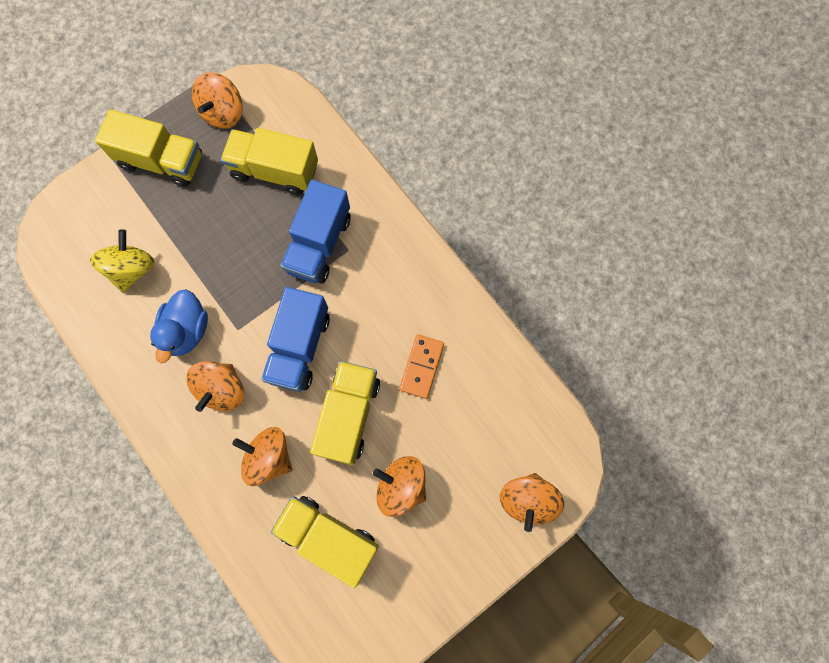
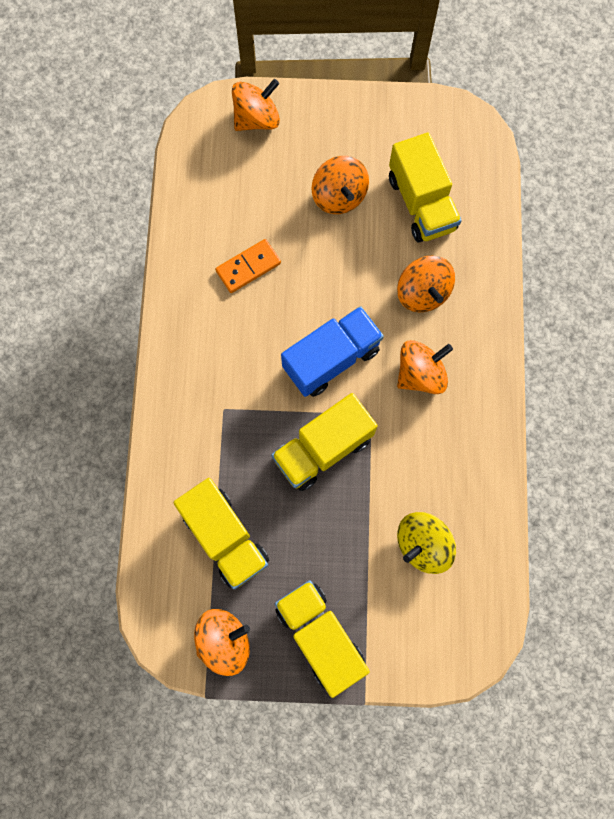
camera: 140 degrees left, 0 degrees up
blue duck [150,289,208,363] -> none
blue truck [280,180,350,284] -> none
yellow truck [310,361,380,465] -> yellow truck moved to [271,393,378,491]

